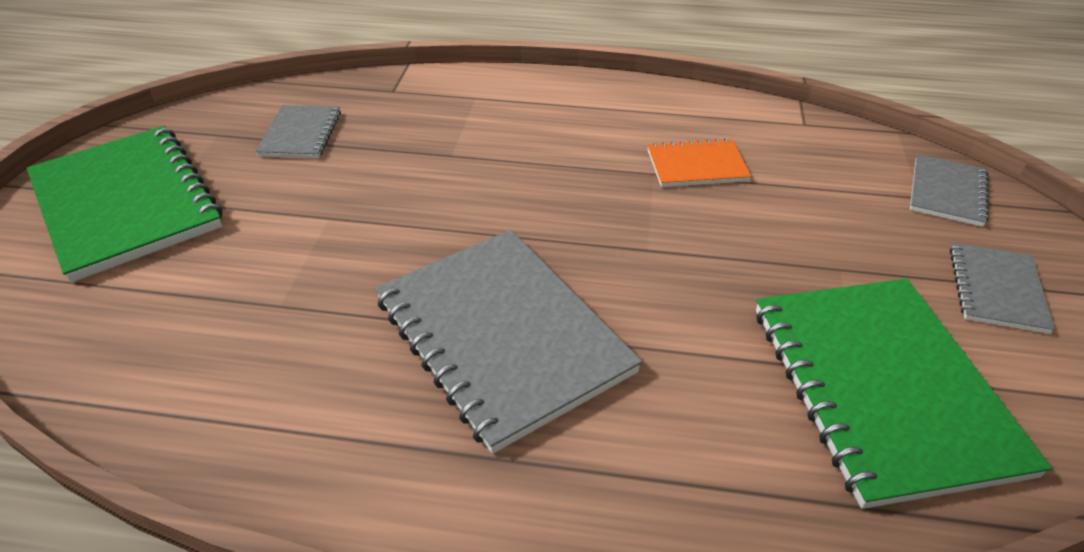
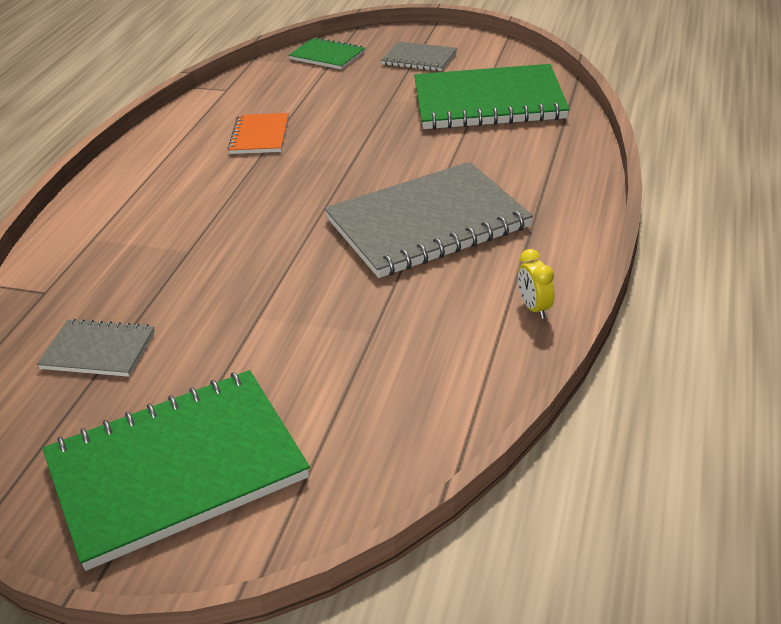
camera: 80 degrees left, 5 degrees down
grey notebook [910,154,989,227] -> green notebook [288,37,365,69]
none -> yellow clock [518,249,554,319]

